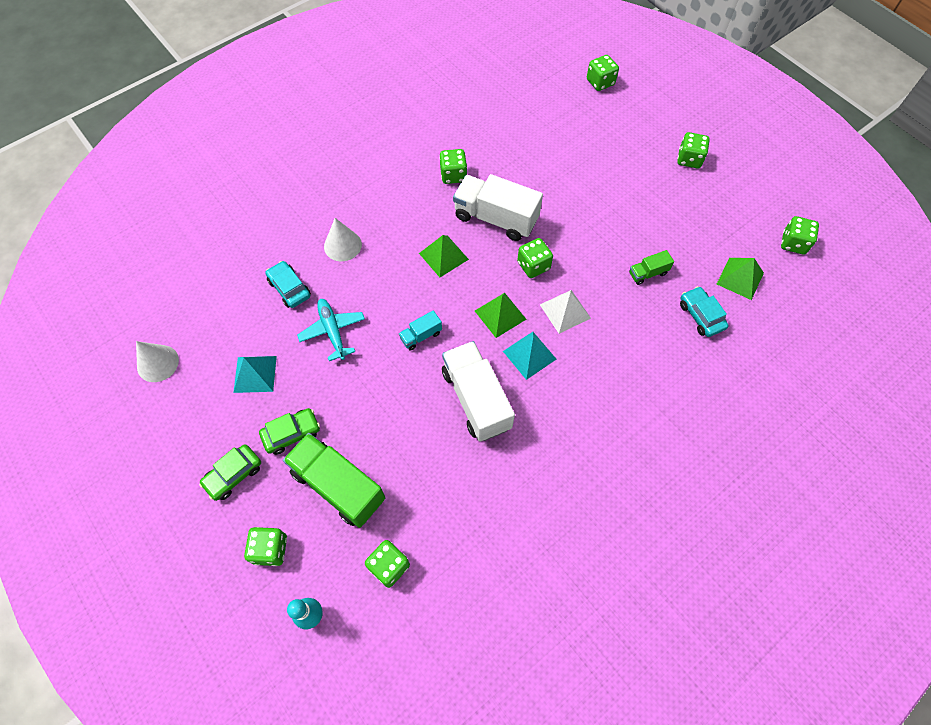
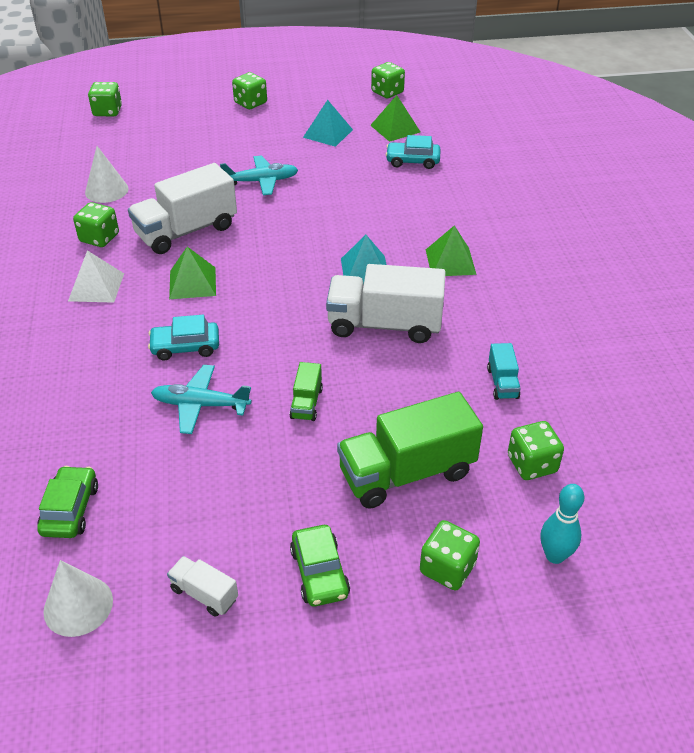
camera: 60 degrees left, 20 degrees down
turquoise pyramid [233,356,277,393] -> turquoise pyramid moved to [303,100,353,147]
green car [259,408,320,455] -> green car moved to [37,466,98,538]
turquoise car [265,261,311,308] -> turquoise car moved to [148,315,219,360]
white cone [324,218,362,261] -> white cone moved to [85,146,128,203]
turquoise truck [399,311,442,351] -> turquoise truck moved to [487,343,521,400]
green pyramid [475,293,526,338] -> green pyramid moved to [426,226,477,276]
green dice [517,238,553,278] -> none
white pyramid [540,290,591,334] -> white pyramid moved to [68,250,124,303]
green truck [629,250,674,285] -> green truck moved to [290,362,323,421]
none -> white truck [167,556,238,617]
none -> turquoise plane [220,155,298,195]

